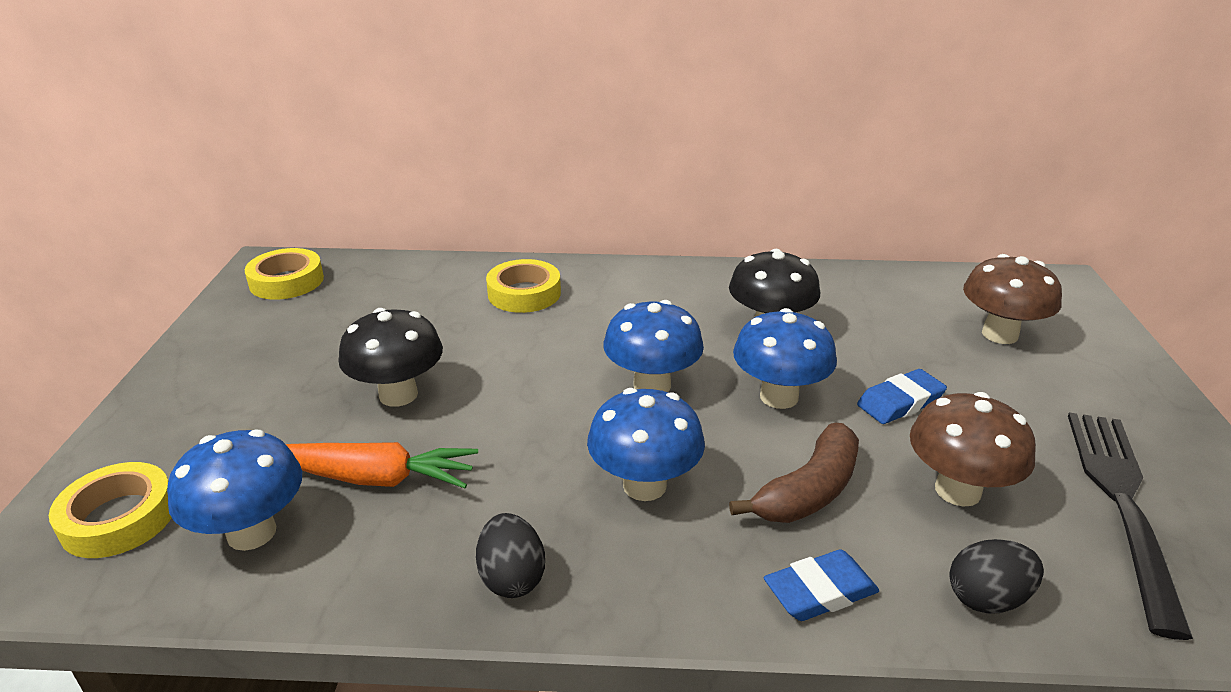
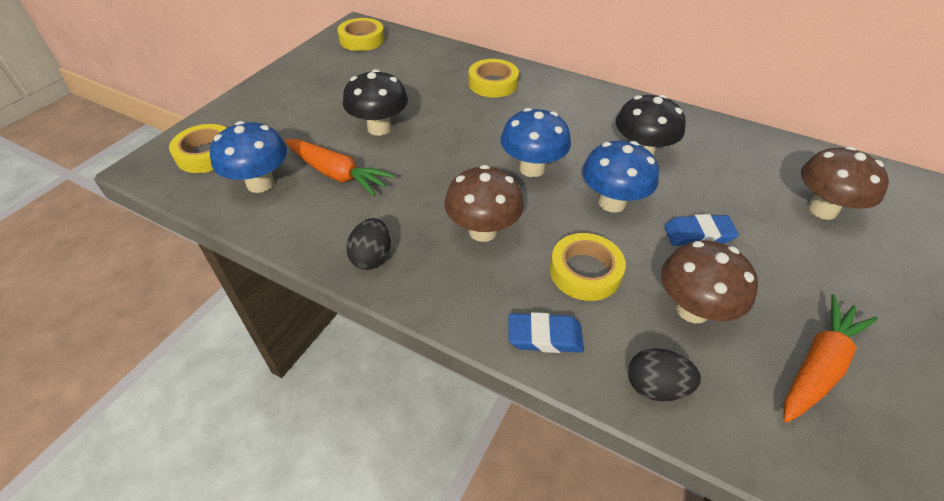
camera: 25 degrees right, 15 degrees up
blue mushroom [587,388,705,501] -> brown mushroom [444,165,524,242]
brown banana [729,423,859,523] -> yellow tape [550,233,626,301]
black fork [1068,412,1193,640] -> orange carrot [784,294,878,423]

